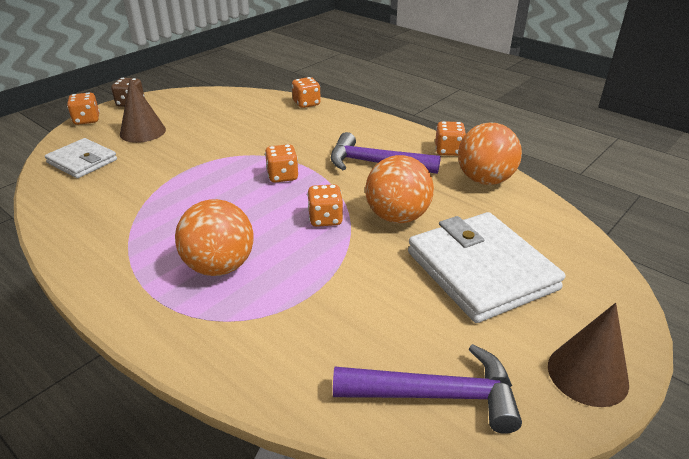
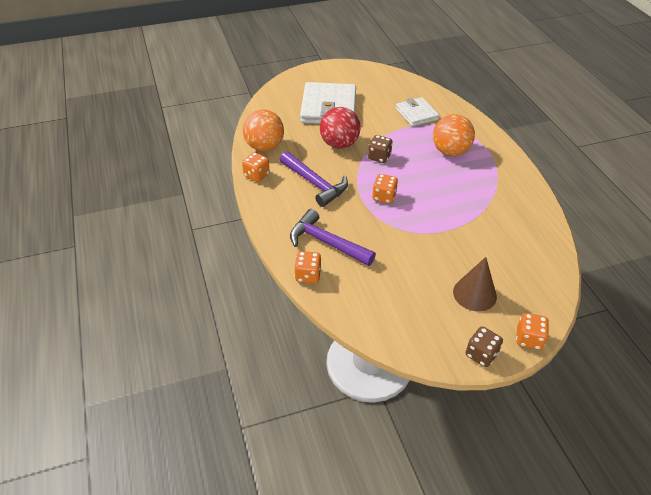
camera: 150 degrees left, 10 degrees up
white wallet [45,138,117,178] -> white wallet moved to [396,97,439,127]
orange dice [307,184,343,227] -> brown dice [368,135,393,163]
purple hammer [333,344,522,434] -> purple hammer moved to [290,209,376,266]
orange ball [365,155,434,223] -> red ball [320,107,361,149]
brown cone [548,303,629,407] -> none

